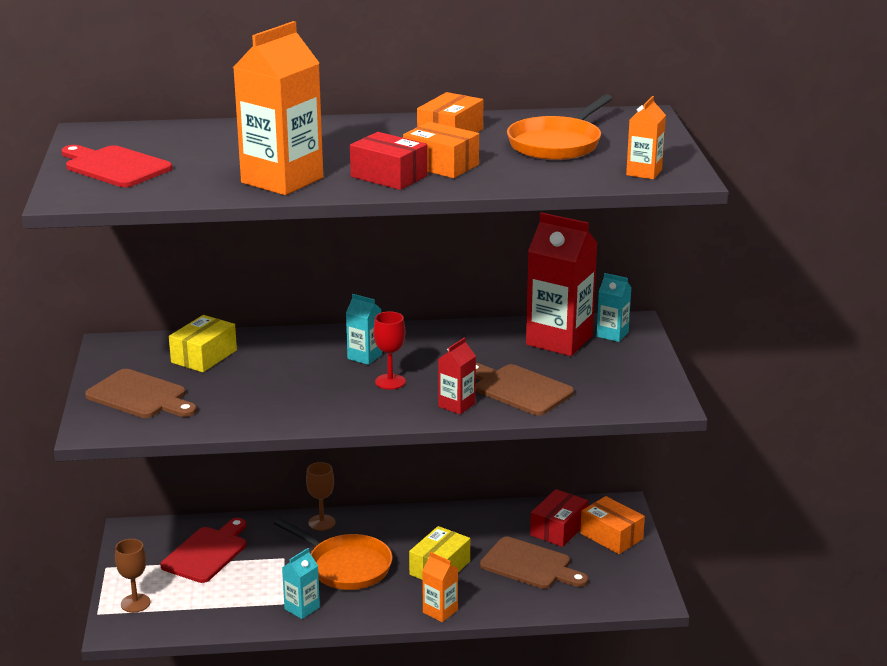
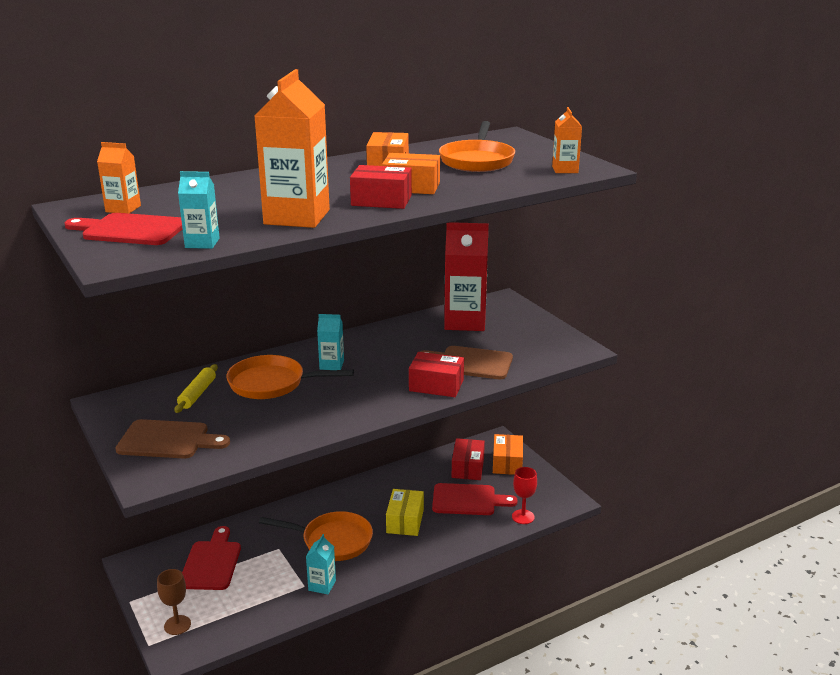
camera: 25 degrees left, 0 degrees up
yellow box [169,315,237,372] -> yellow rolling pin [174,364,218,413]
brown goblet [306,462,336,531] -> none
red goblet [374,311,406,390] -> red goblet moved to [512,467,537,524]
orange carton [422,552,458,622] -> orange carton moved to [97,142,141,214]
red carton [438,337,476,414] -> red box [409,352,464,397]
brown cutting board [480,537,588,589] -> red cutting board [432,483,518,515]
orange box [580,496,645,554] -> orange box turned 75 degrees clockwise [493,434,523,475]
turquoise carton [597,273,632,342] -> turquoise carton moved to [178,171,220,249]
none -> orange pan [226,355,354,399]

